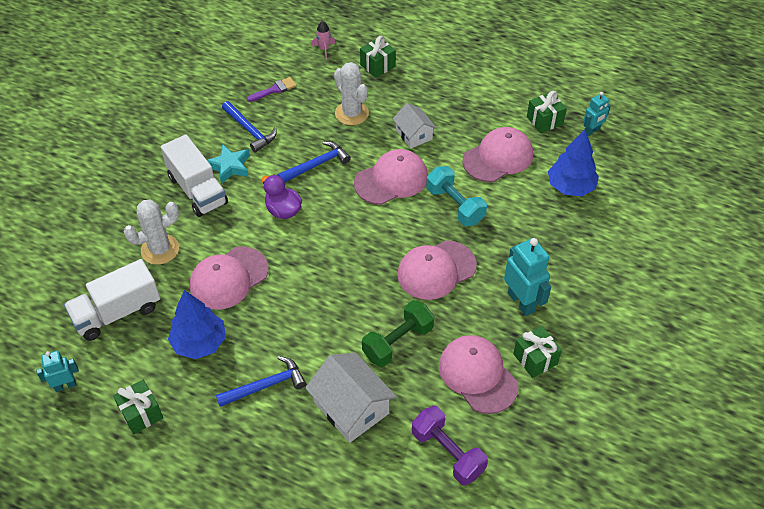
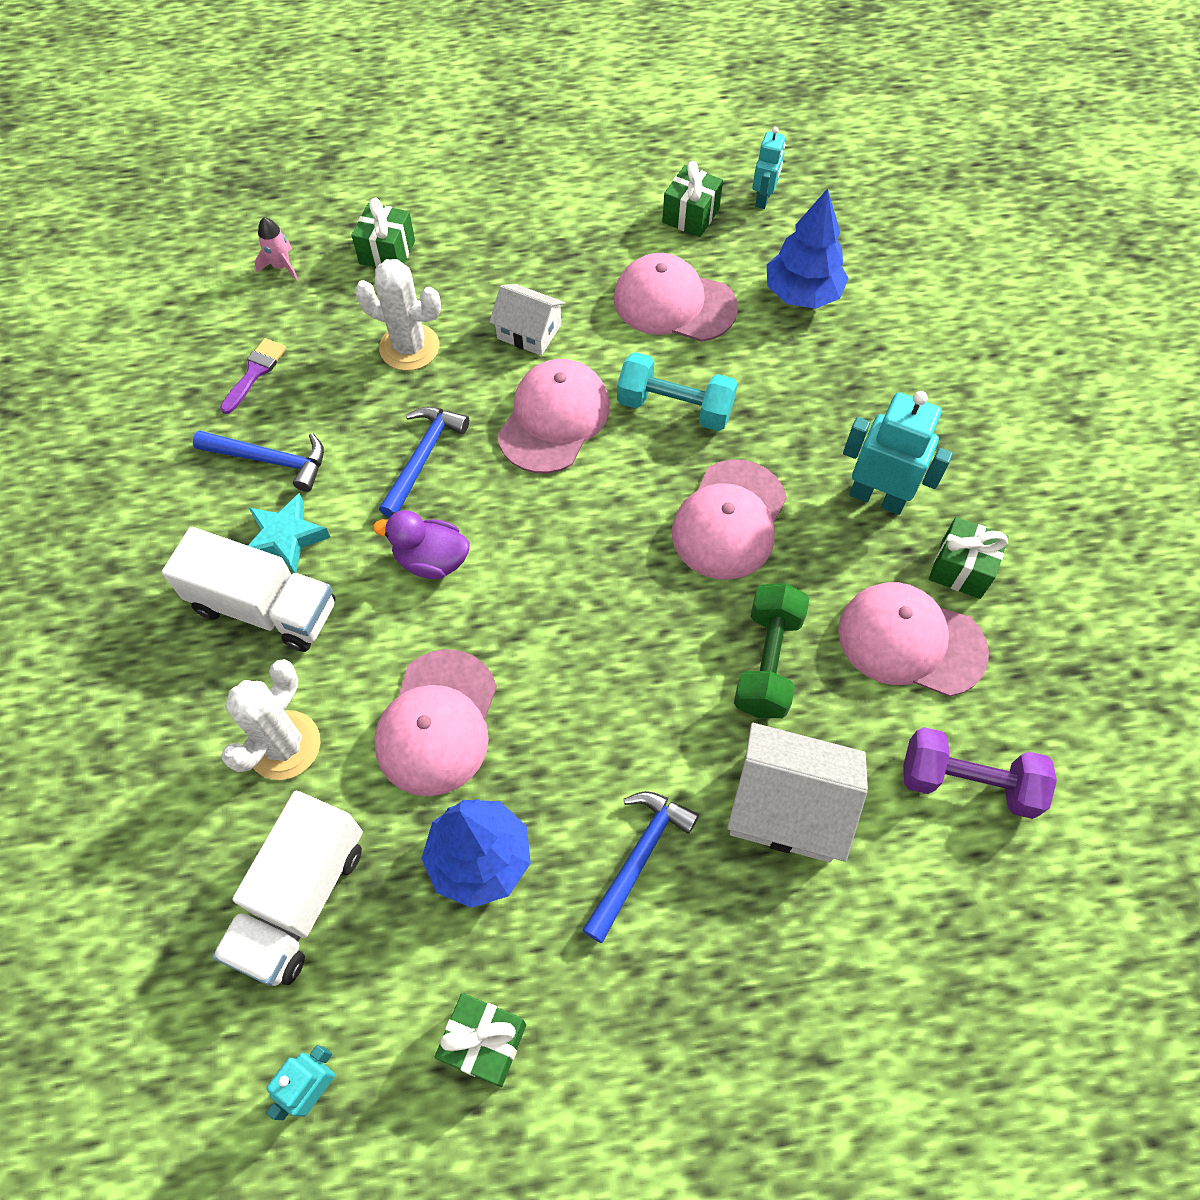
camera: 35 degrees left, 10 degrees up
pink cap [463,127,533,182] -> pink cap turned 90 degrees counterclockwise [614,253,738,342]

